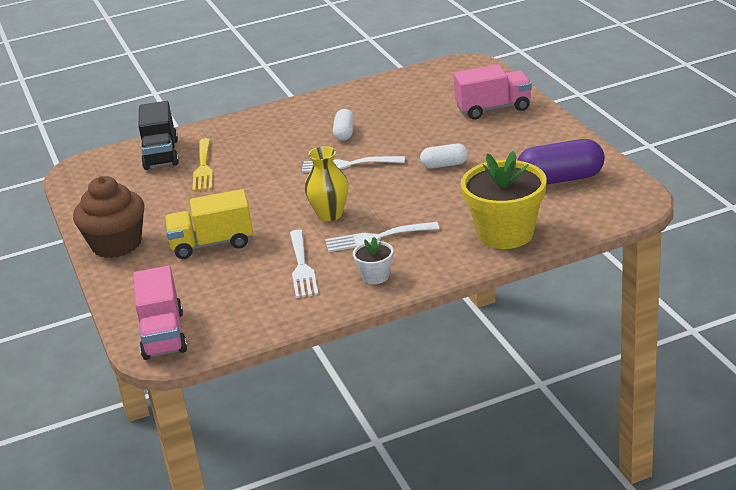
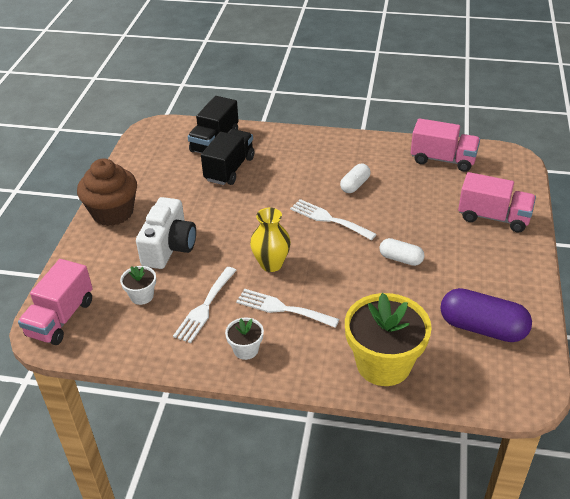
camera: 30 degrees right, 10 degrees up
yellow truck [165,189,253,259] -> white camera [136,197,196,269]
yellow fork [192,138,213,191] -> black truck [201,129,255,185]
none -> white flower pot [120,266,156,305]
none -> pink truck [411,118,480,172]

